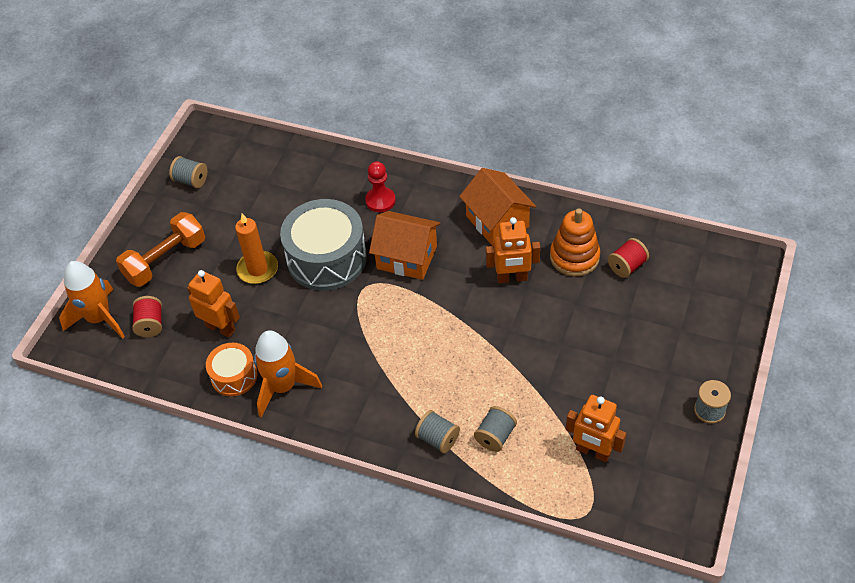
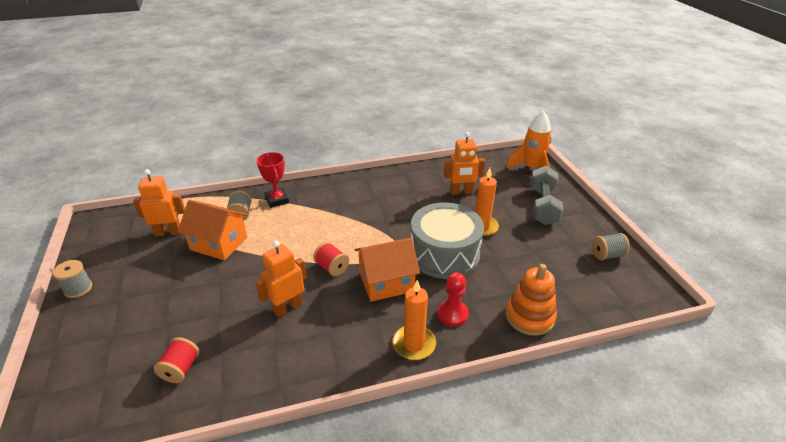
camera: 140 degrees right, 15 degrees down
orange dumbbell [116,212,205,287] -> grey dumbbell [530,166,564,225]
red spool [132,296,162,337] -> red spool moved to [313,242,349,276]
orange drum [206,343,257,396] -> none
orange rocket [254,330,322,418] -> none
grey spool [415,410,460,454] -> red trophy [256,152,289,208]
orange house [459,168,536,246] -> orange house moved to [178,200,247,261]
orange stacking toy [550,208,600,277] -> orange stacking toy moved to [506,264,557,336]
none -> orange candle [392,280,436,360]

